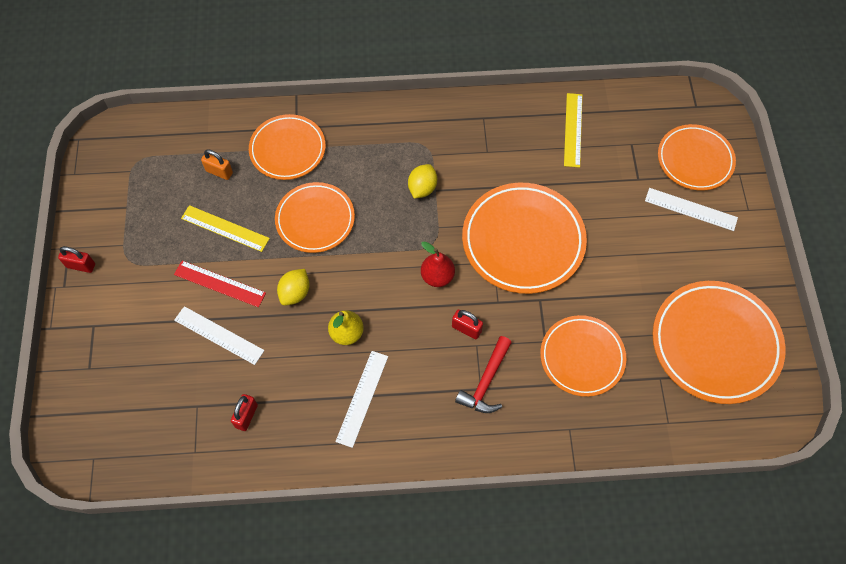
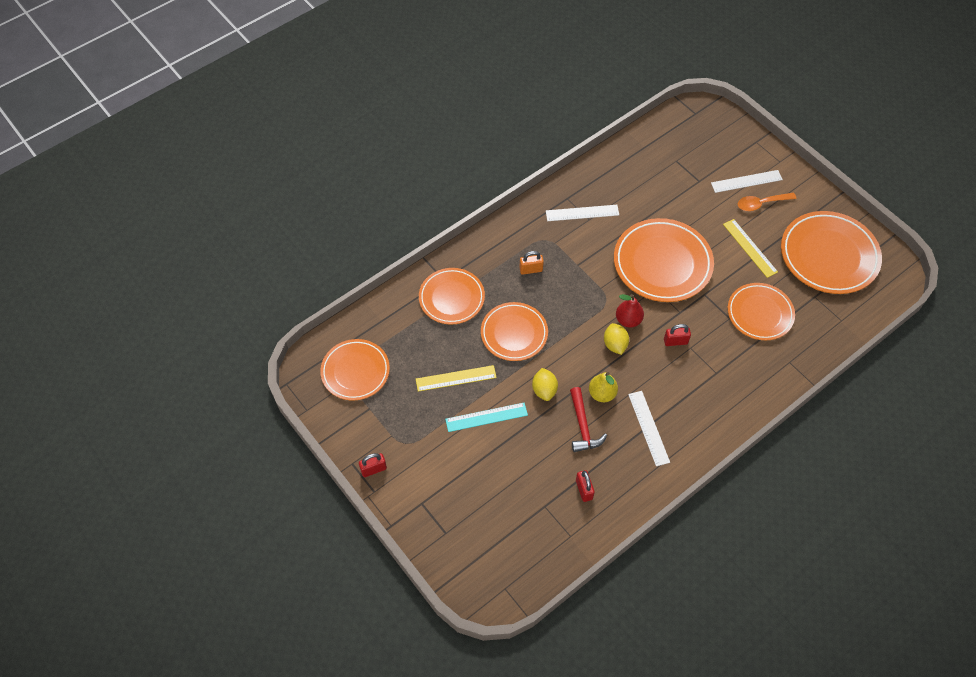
camera: 35 degrees left, 5 degrees down
red ruler [174,261,266,307] -> turquoise ruler [445,403,528,432]
white ruler [174,306,265,365] -> white ruler moved to [546,205,619,221]
orange padlock [201,149,233,180] -> orange padlock moved to [519,251,544,275]
yellow lemon [408,164,437,199] -> yellow lemon moved to [604,323,629,355]
red hammer [455,336,512,413] -> red hammer moved to [570,387,607,452]
yellow ruler [564,93,582,168] -> yellow ruler moved to [723,219,778,278]
orange plate [658,124,736,191] -> orange plate moved to [320,339,390,401]
none -> orange spoon [738,193,796,211]

